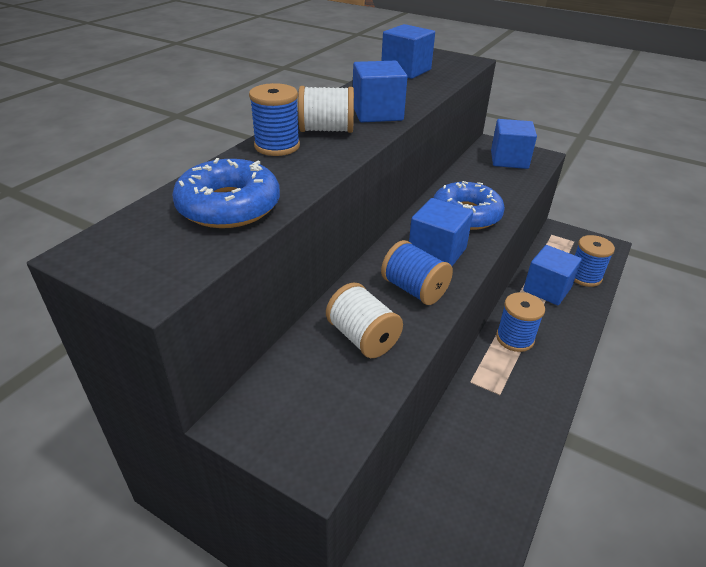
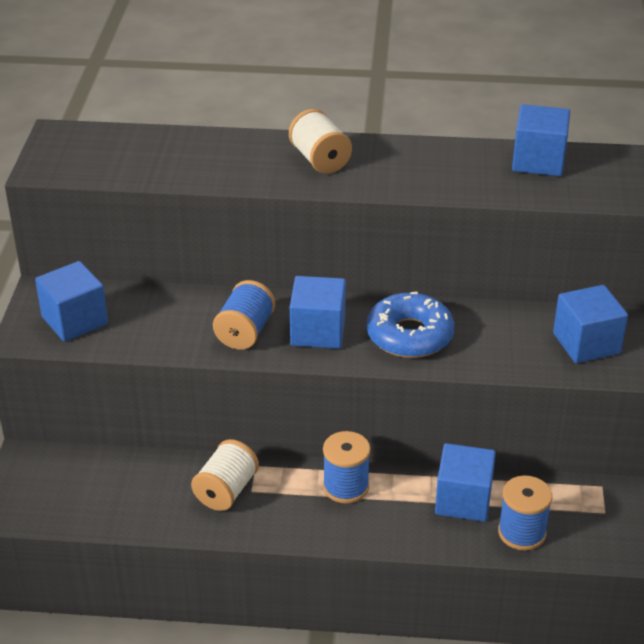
camera: 65 degrees right, 0 degrees up
blue donut [172,158,280,228] -> none
blue spool [249,83,300,156] -> none
white spool [326,283,403,358] -> white spool moved to [191,439,259,511]
blue cube [353,61,408,122] -> blue cube moved to [35,261,108,342]

